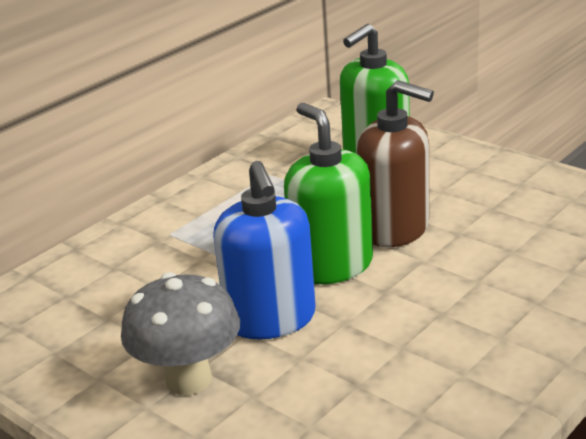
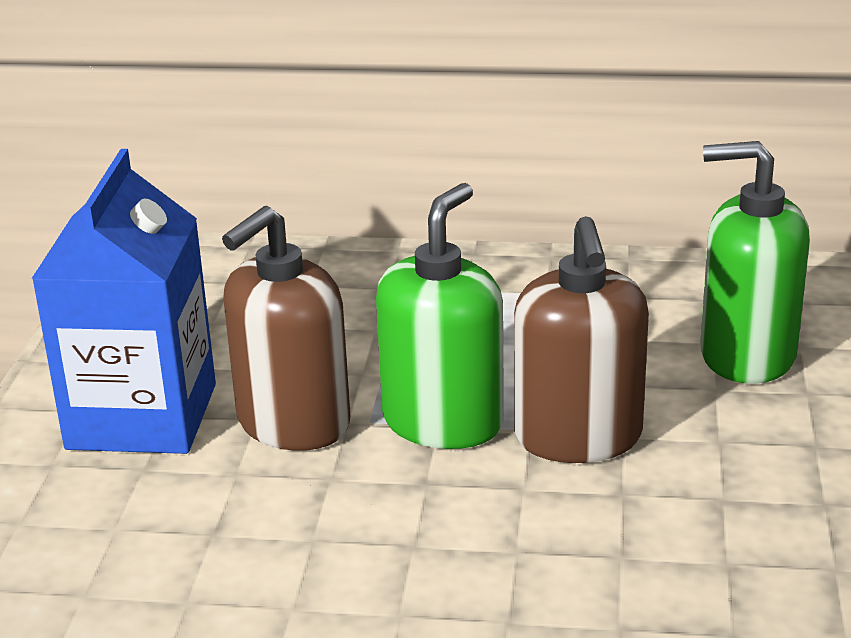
camera: 55 degrees right, 0 degrees up
grey mushroom [121,272,240,395] -> blue carton [31,149,216,454]
blue soap dispenser [213,161,316,339] -> brown soap dispenser [222,206,350,451]

